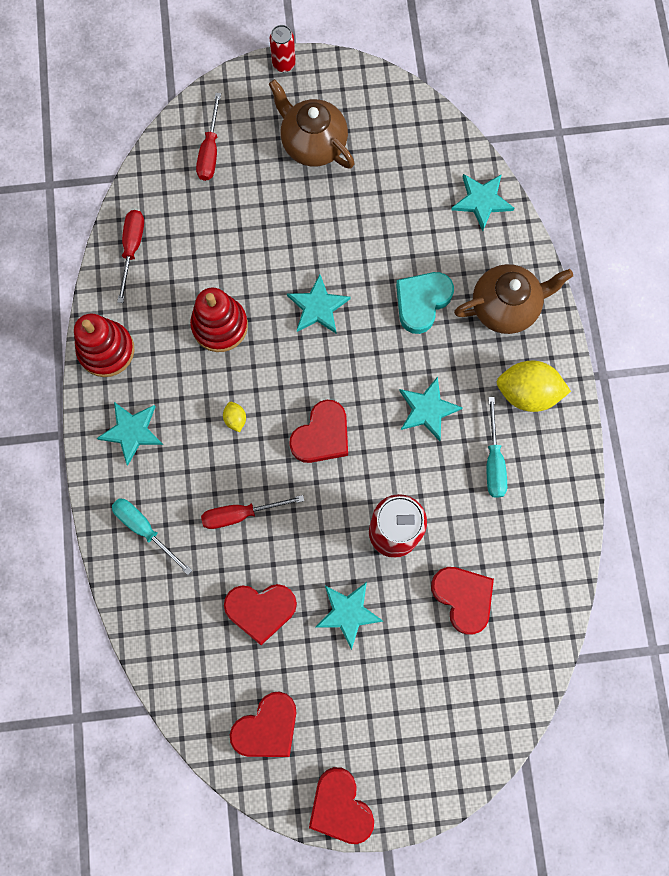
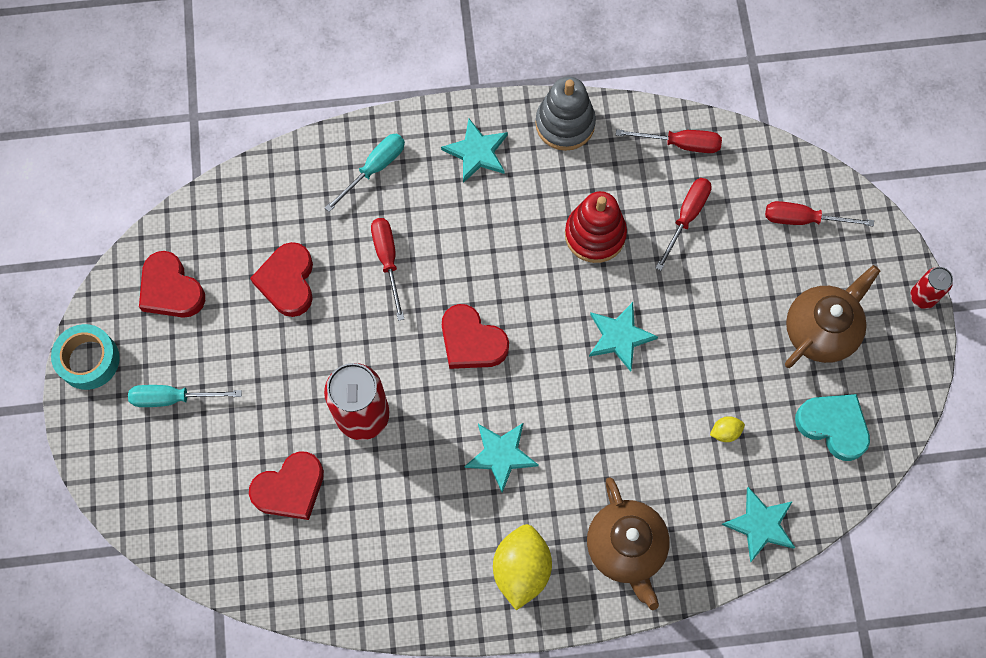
camera: 90 degrees right, 5 degrees down
red stacking toy [74,314,135,377] -> grey stacking toy [535,77,596,151]
yellow lemon [223,402,246,433] -> yellow lemon moved to [710,416,745,442]
red heart [309,767,374,844] -> turquoise tape [51,324,120,390]
turquoise star [315,582,383,650] -> none
turquoise heart [396,272,454,334] -> turquoise heart moved to [795,394,870,461]
turquoise screwdriver [487,397,507,498] -> turquoise screwdriver moved to [128,385,242,407]
none -> red screwdriver [655,178,712,271]

